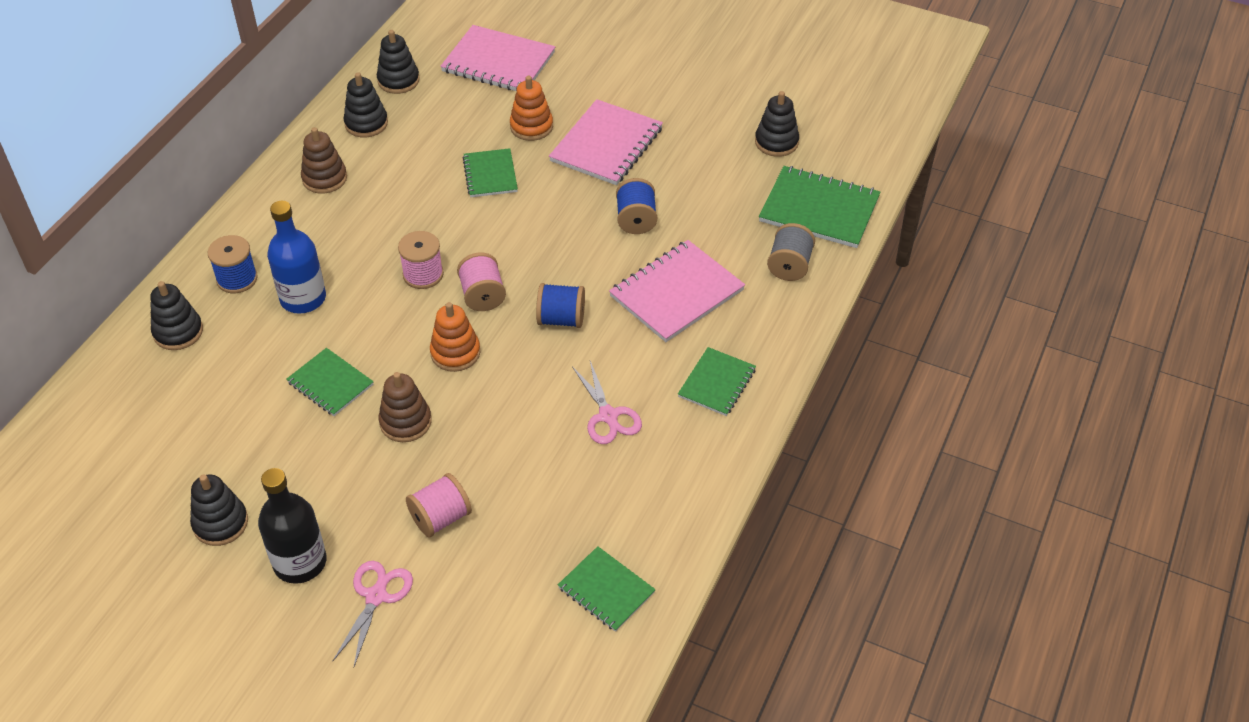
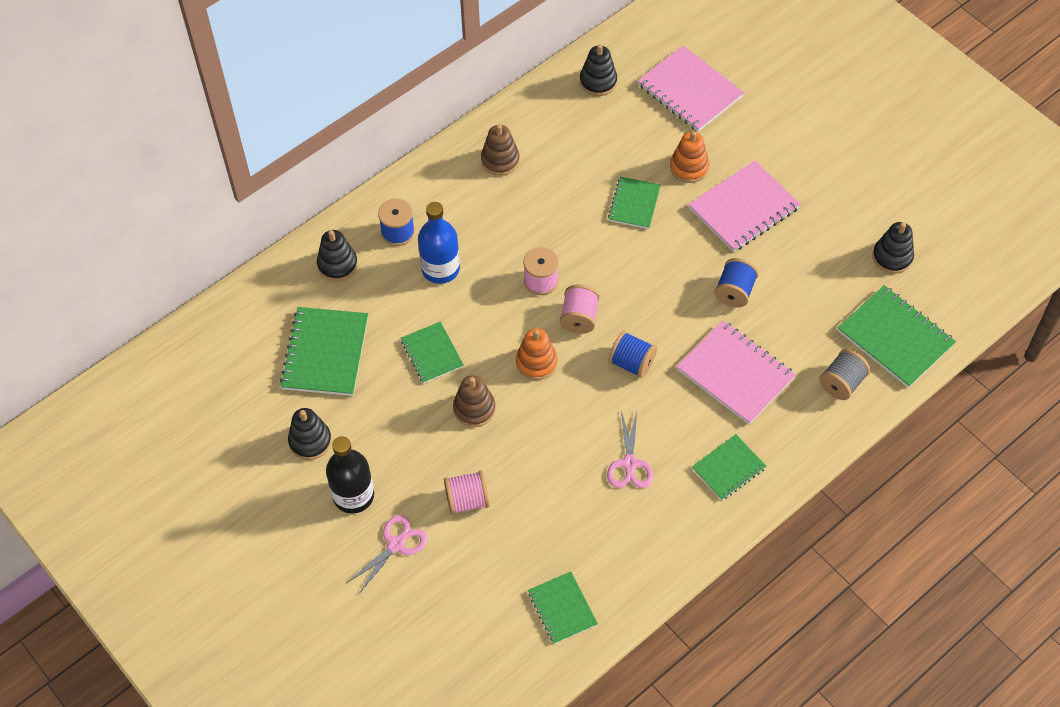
camera: 25 degrees right, 10 degrees up
black stacking toy [343,72,388,137] -> none
pink notebook [609,240,745,342] -> pink notebook turned 60 degrees clockwise [677,321,796,425]
none -> green notebook [280,307,368,396]

